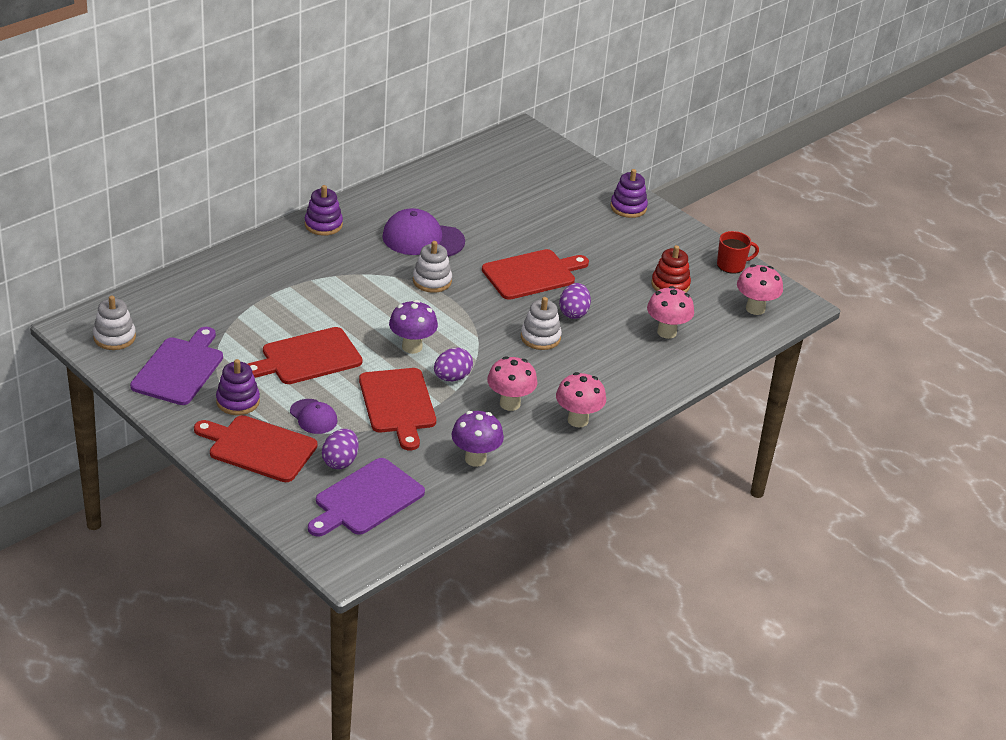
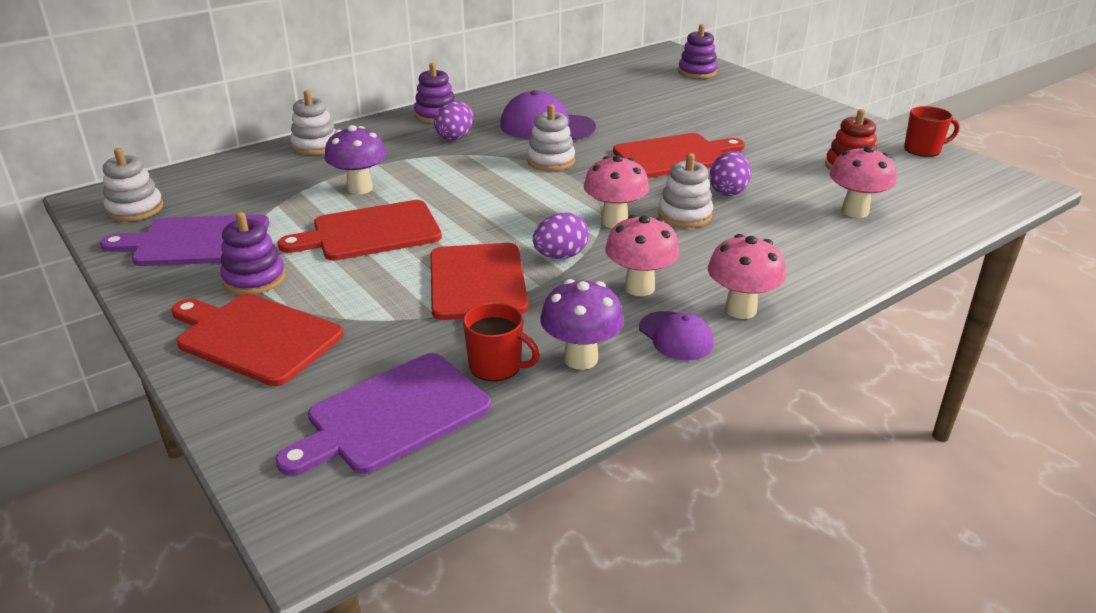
camera: 10 degrees right, 5 degrees down
purple cutting board [130,327,223,405] -> purple cutting board turned 120 degrees counterclockwise [100,214,269,266]
purple cap [290,399,337,434] -> purple cap moved to [639,311,714,361]
purple egg [322,429,359,469] -> purple egg moved to [434,101,473,140]
purple mushroom [389,300,438,354] -> purple mushroom moved to [324,125,386,194]
purple stacking toy [610,169,648,218] -> purple stacking toy moved to [678,24,718,79]
pink mushroom [737,264,783,315] -> pink mushroom moved to [584,155,649,228]
none -> white stacking toy [290,90,336,155]
none -> red mug [463,302,540,381]

